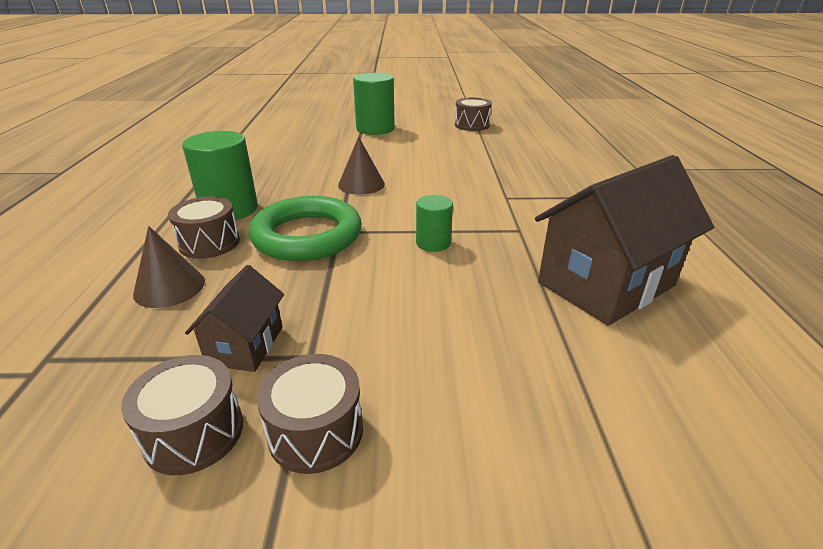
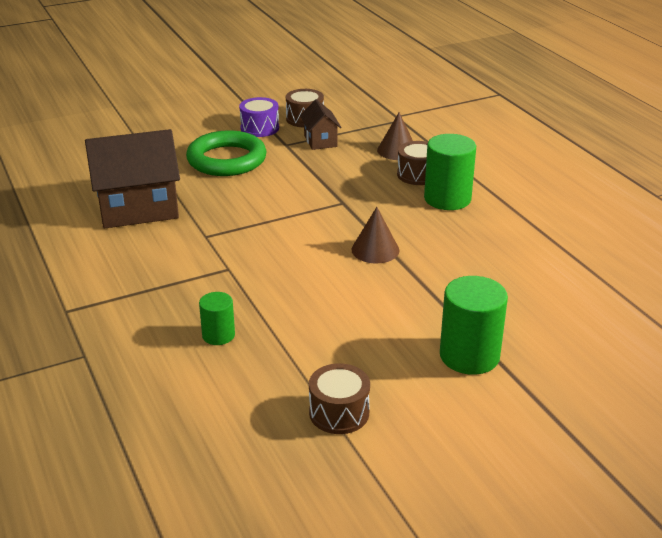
camera: 155 degrees right, 0 degrees up
green ring [249,196,362,261] -> green ring moved to [186,130,266,176]
brown drum [256,354,363,474] -> purple drum [239,97,279,137]
green cylinder [416,195,453,252] -> green cylinder moved to [199,292,235,345]
brown house [535,155,714,326] -> brown house turned 45 degrees clockwise [85,129,180,228]

